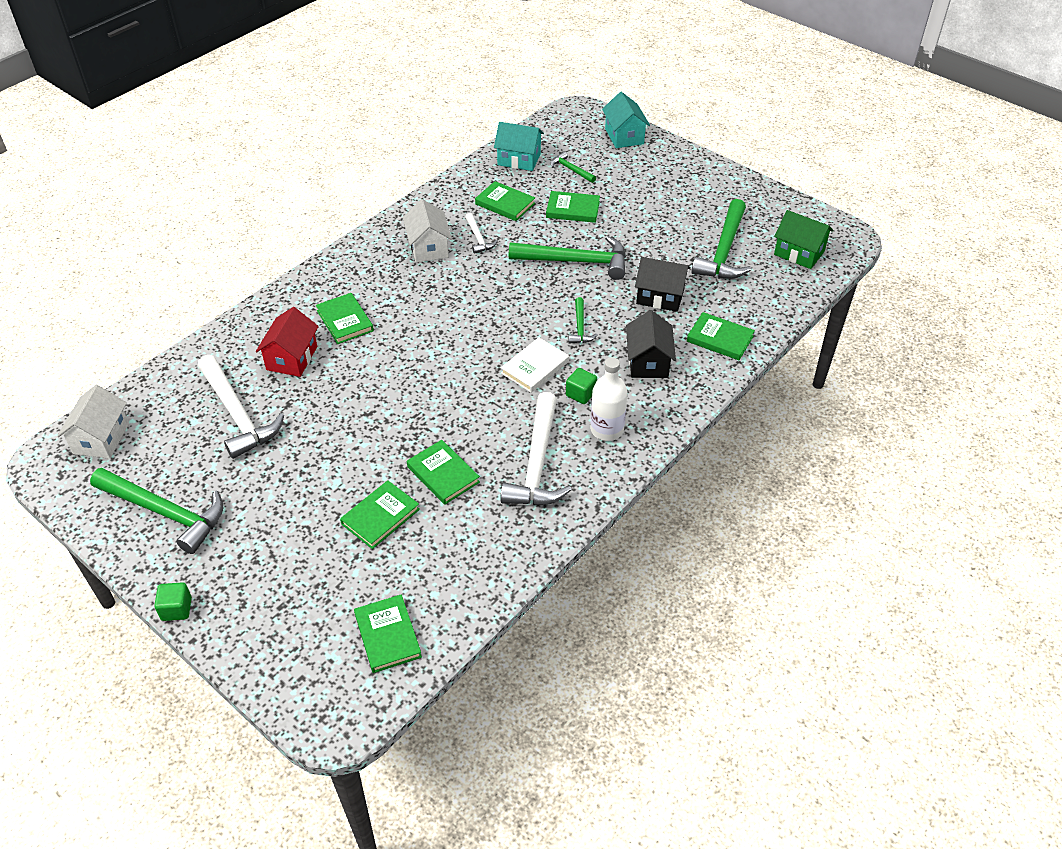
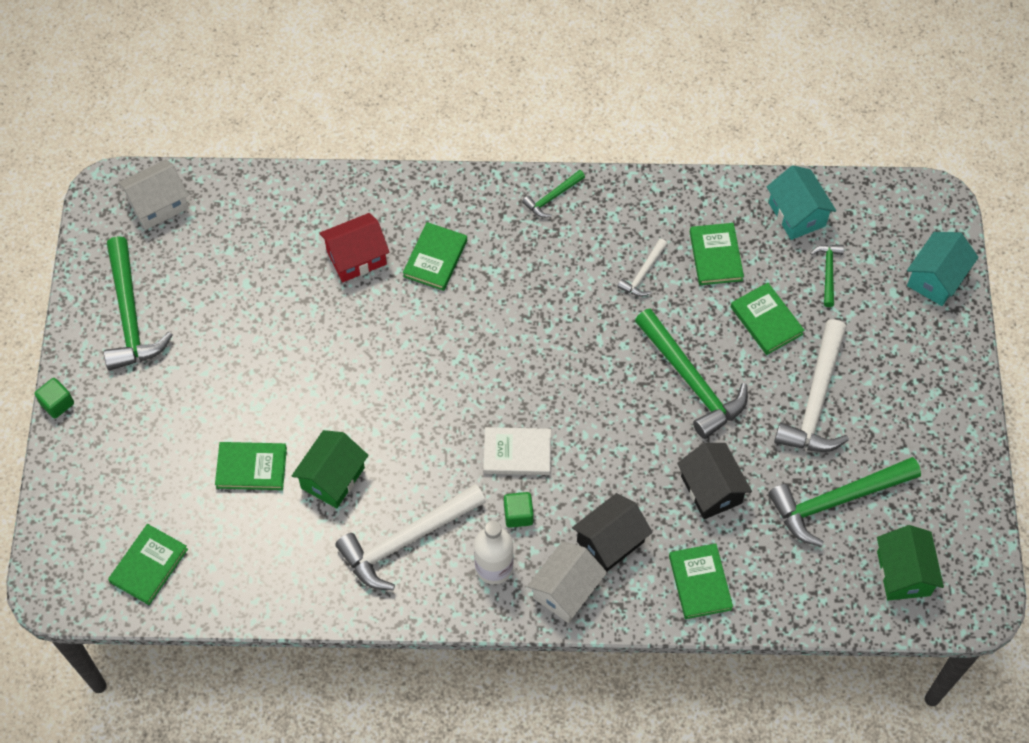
camera: 50 degrees right, 15 degrees up
white hammer [198,355,284,459] -> white hammer moved to [774,319,849,452]
white house [403,199,452,262] -> white house moved to [527,541,607,623]
green book [407,440,480,505] -> green house [292,430,368,508]
green hammer [568,297,598,344] -> green hammer moved to [522,170,585,218]

